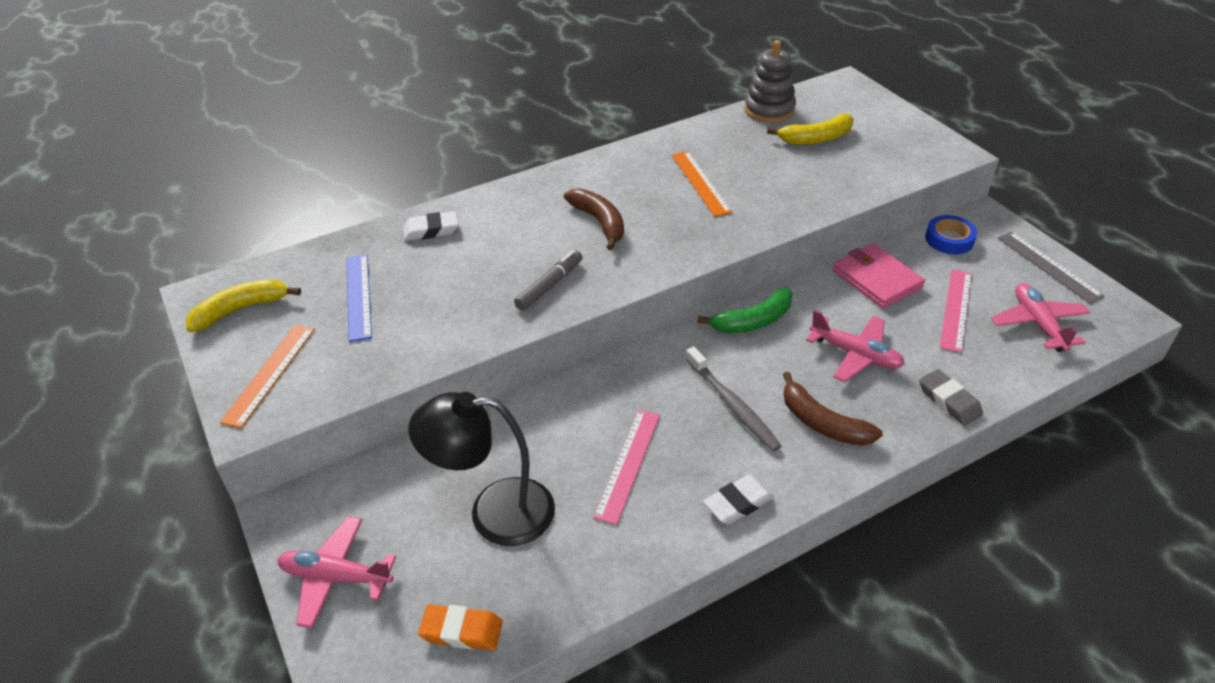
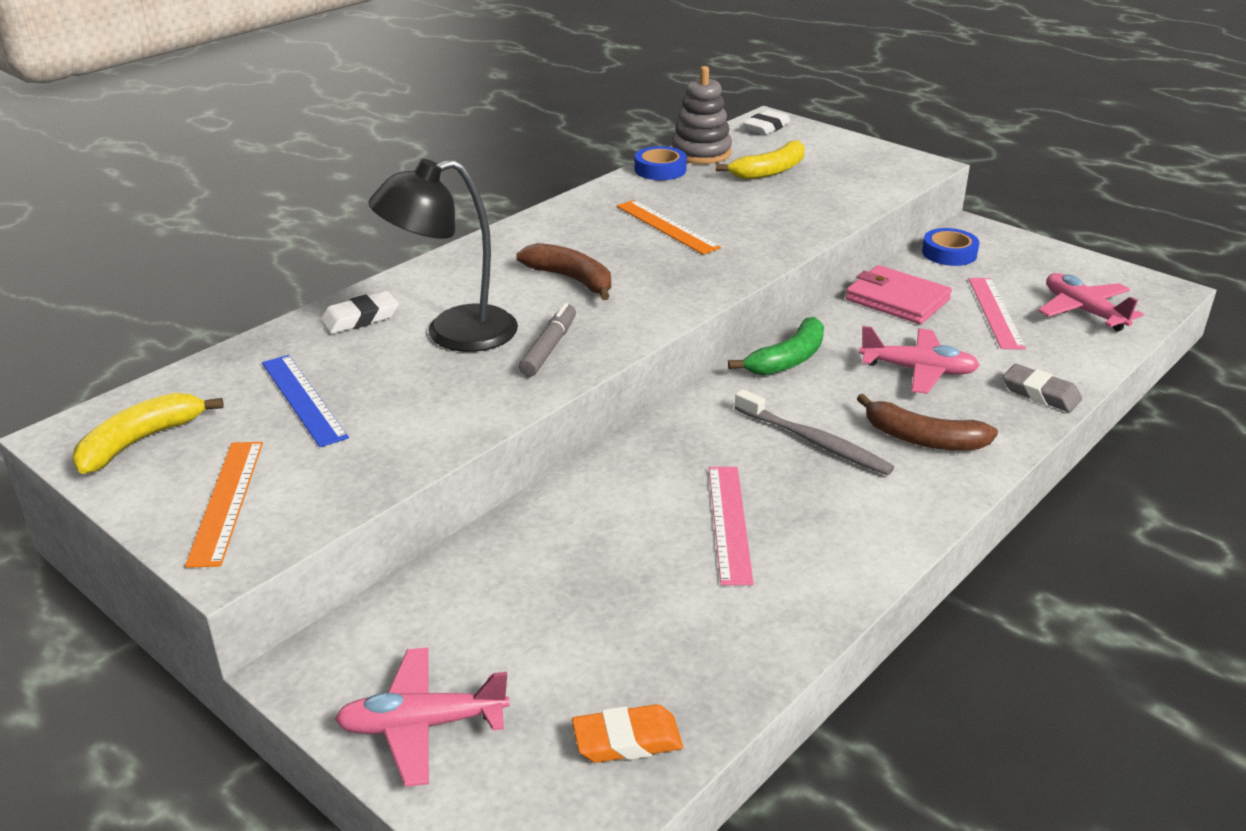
camera: 20 degrees left, 10 degrees down
black lamp [409,392,555,546] -> black lamp moved to [368,159,518,352]
white eraser [703,475,774,524] -> white eraser moved to [743,110,791,135]
grey ruler [998,232,1104,303] -> none
none -> blue tape [635,146,687,180]

